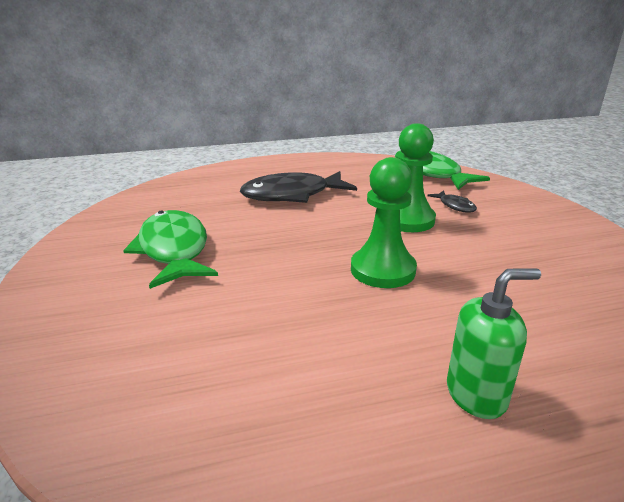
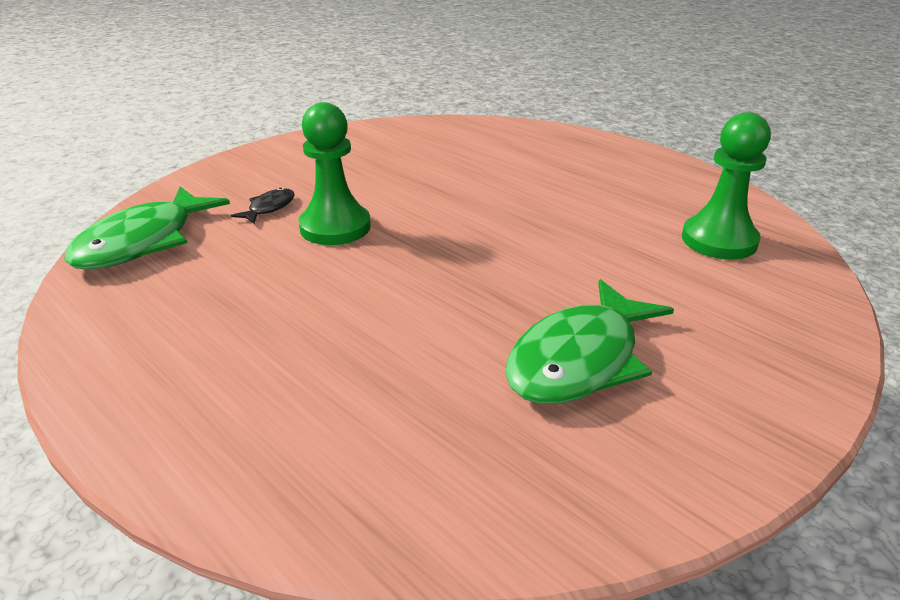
camera: 120 degrees left, 5 degrees up
black fish [240,171,357,203] -> none
green pawn [351,157,417,288] -> green pawn moved to [682,112,771,259]
green soap dispenser [447,269,541,419] -> none

